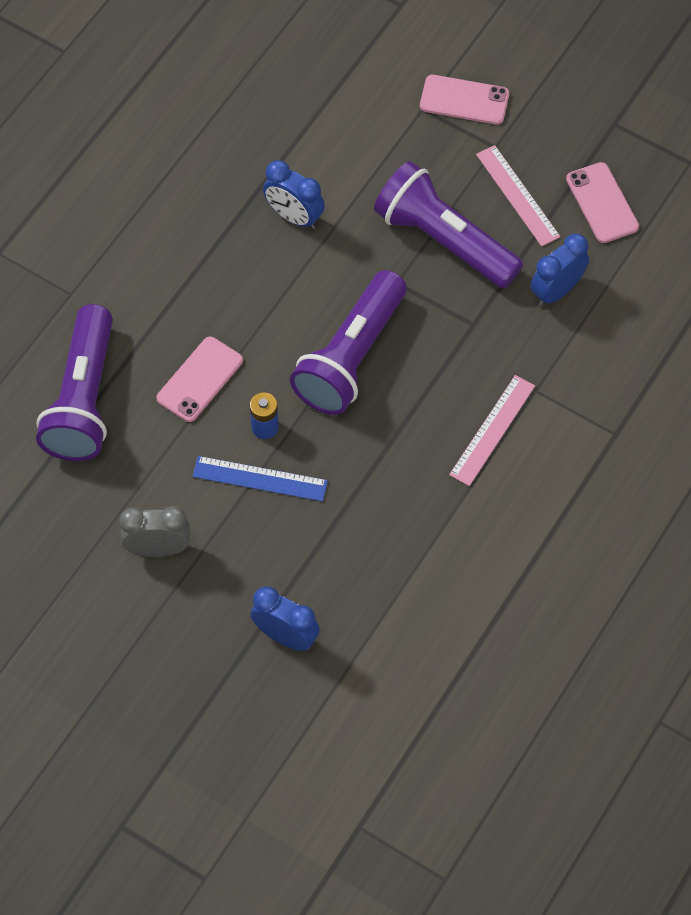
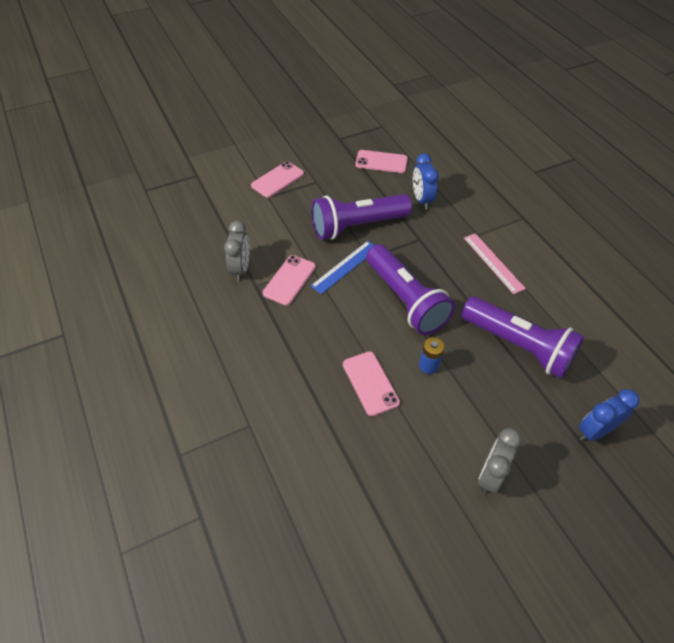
camera: 60 degrees left, 10 degrees down
purple flashlight [36,304,113,461] -> purple flashlight moved to [461,297,584,379]
blue ruler [192,456,328,502] -> blue ruler moved to [311,241,374,294]
blue clock [263,160,325,229] -> pink phone [263,255,316,305]
pink ruler [476,145,560,246] -> none
none -> grey clock [224,221,250,281]

